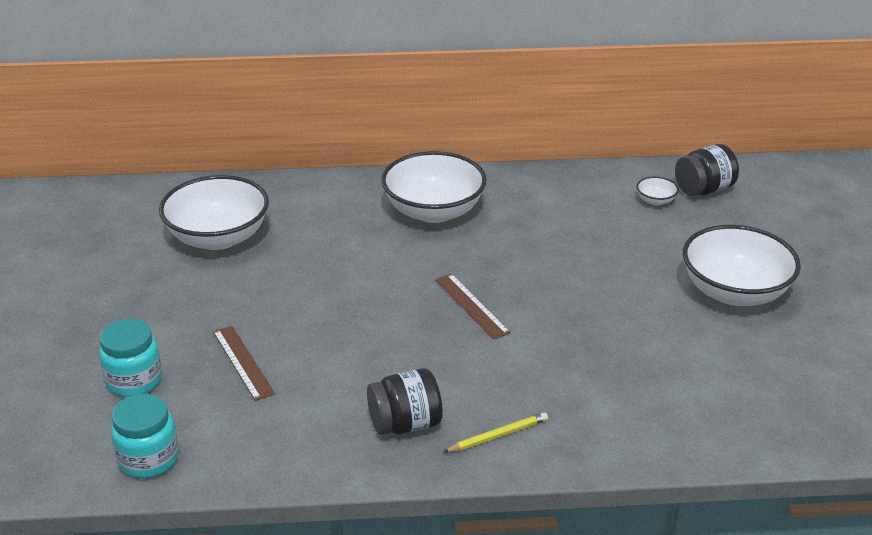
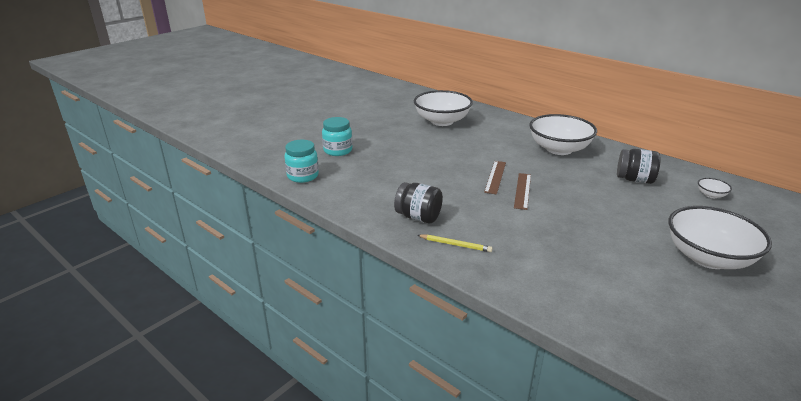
camera: 45 degrees right, 5 degrees down
brown ruler [213,326,275,401] -> brown ruler moved to [484,161,506,194]
black jar [675,144,739,196] -> black jar moved to [617,149,661,184]

